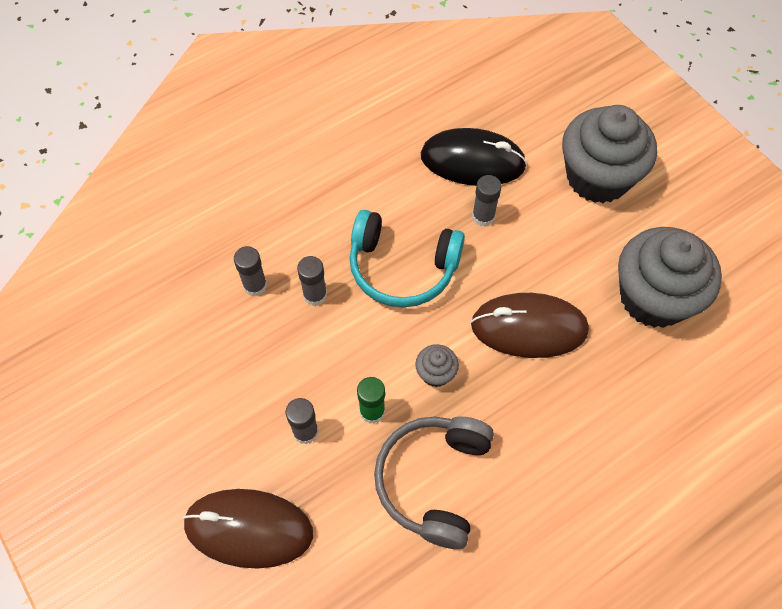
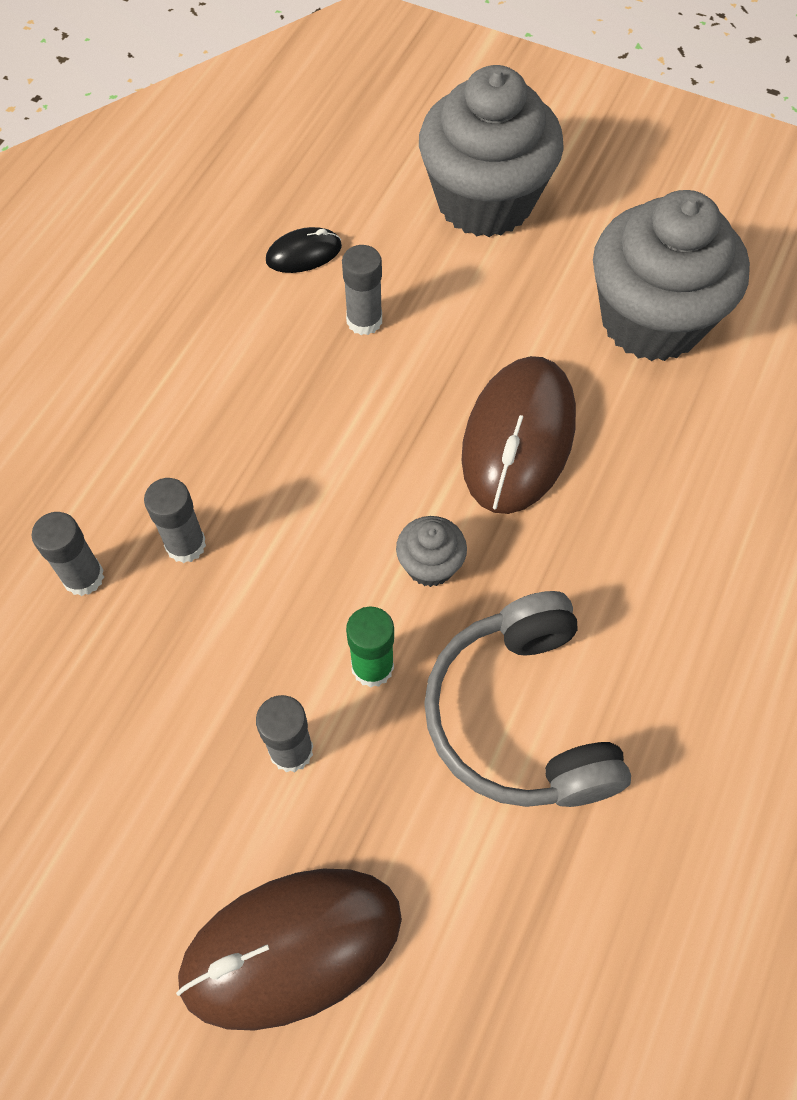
camera: 30 degrees left, 0 degrees up
turquoise headphones [349,210,465,308] -> none
black mouse [421,128,527,186] -> black mouse [266,227,342,273], size x0.47
brown mouse [471,293,589,358] -> brown mouse turned 45 degrees counterclockwise [461,356,576,514]

